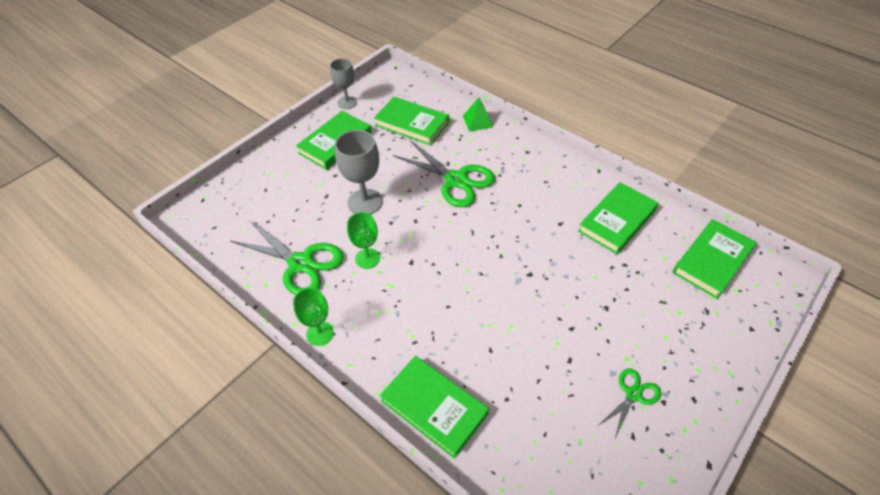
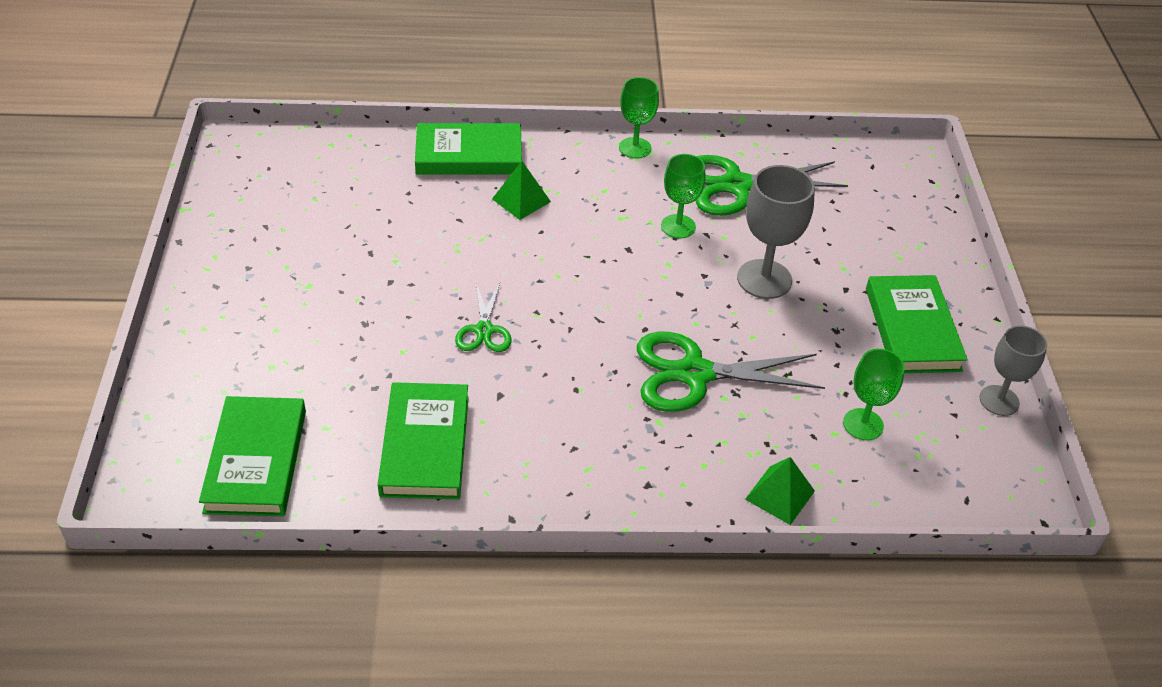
camera: 135 degrees right, 5 degrees down
green book [374,97,449,145] -> green goblet [843,349,905,440]
green scissors [599,368,661,438] -> green scissors moved to [455,283,512,352]
none -> green pyramid [492,161,551,220]

